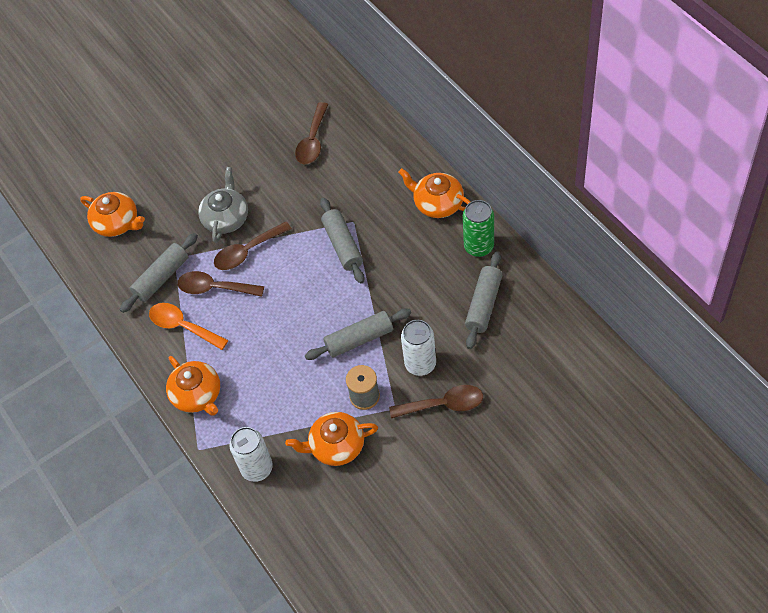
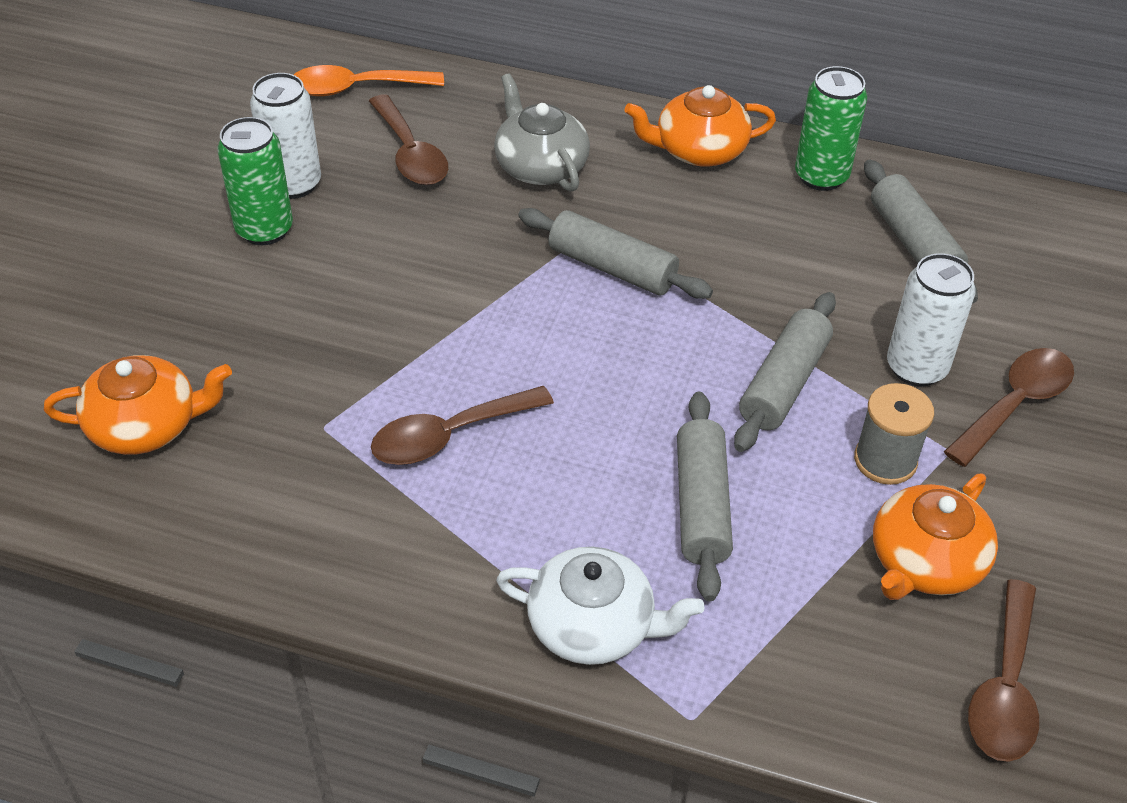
camera: 45 degrees left, 10 degrees down
grey rolling pin [120,233,198,313] -> grey rolling pin moved to [677,392,733,602]
orange spoon [149,303,229,350] -> orange spoon moved to [294,65,444,96]
orange teapot [166,356,220,416] -> white teapot [496,547,704,665]
grey teapot [198,167,248,243] -> grey teapot moved to [494,73,590,192]
brown spoon [214,221,292,270] -> brown spoon moved to [968,579,1039,762]
white can [229,427,273,482] -> white can moved to [250,73,321,199]
none -> green can [218,117,293,245]

